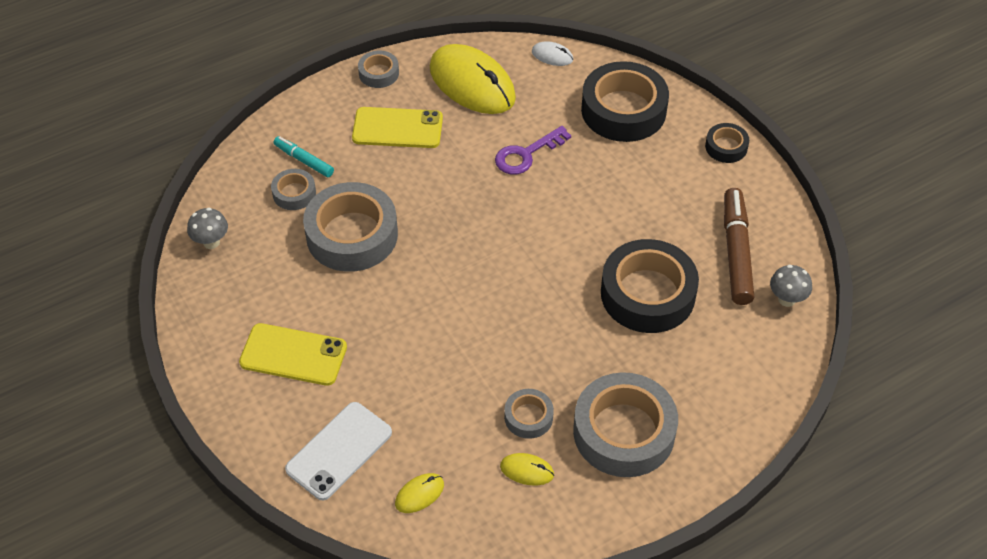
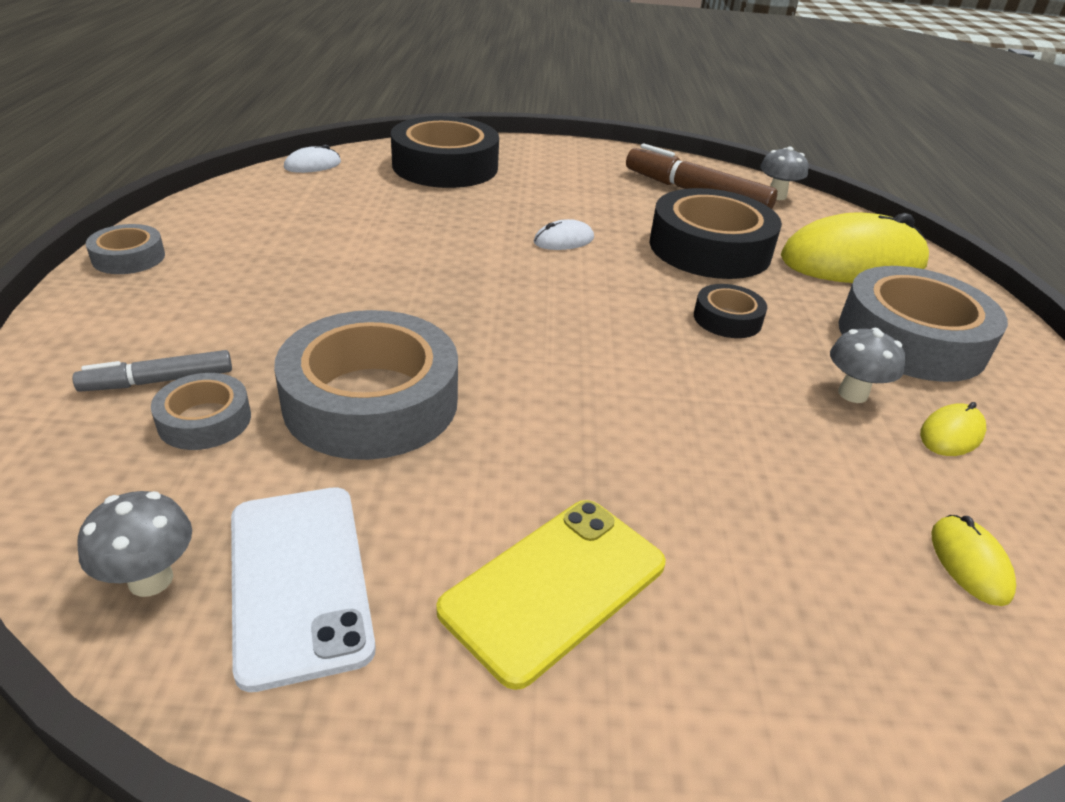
camera: 60 degrees left, 15 degrees down
turquoise marker [274,136,334,177] -> grey marker [72,350,232,392]
white phone [285,402,392,501] -> white phone moved to [231,488,376,692]
yellow phone [352,107,443,148] -> none
yellow mouse [430,44,516,114] -> yellow mouse moved to [781,213,929,283]
purple key [495,126,571,175] -> none
grey tape [504,389,554,439] -> grey mushroom [830,328,906,403]
black tape [705,123,749,163] -> black tape moved to [694,284,767,338]
none -> white mouse [534,219,594,250]

